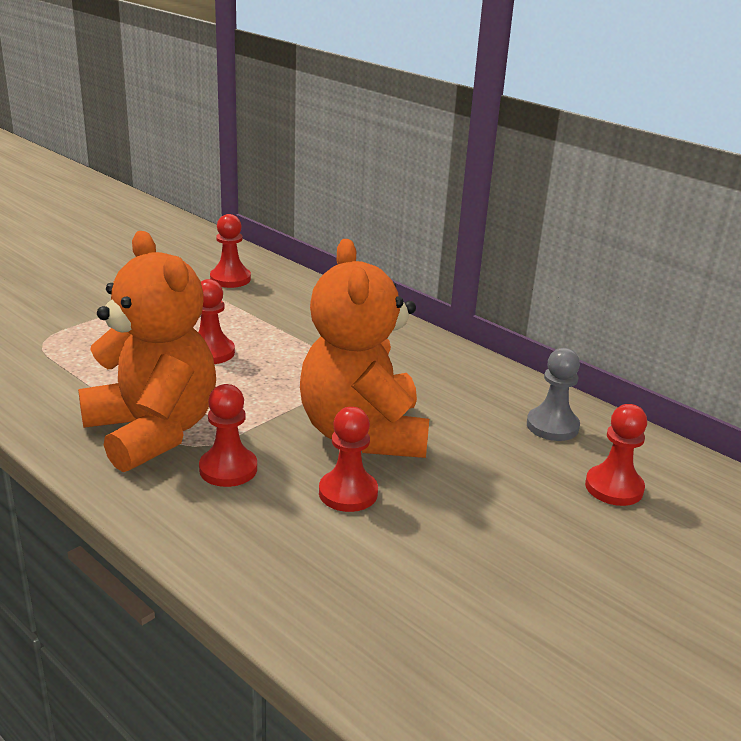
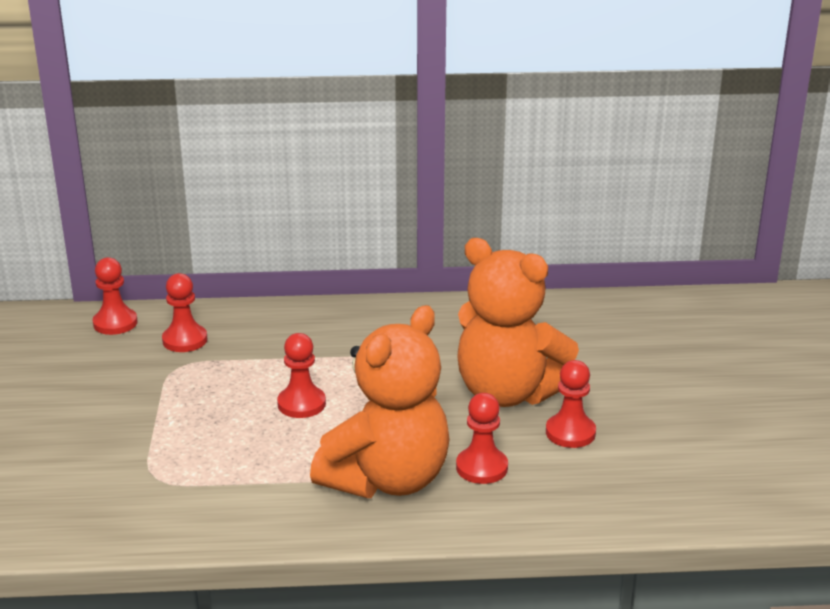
camera: 45 degrees left, 0 degrees up
orange teddy bear [78,231,216,472] -> orange teddy bear turned 120 degrees clockwise [310,305,450,498]
grey pawn [527,348,580,441] -> none
red pawn [585,404,647,506] -> red pawn moved to [93,257,138,335]

